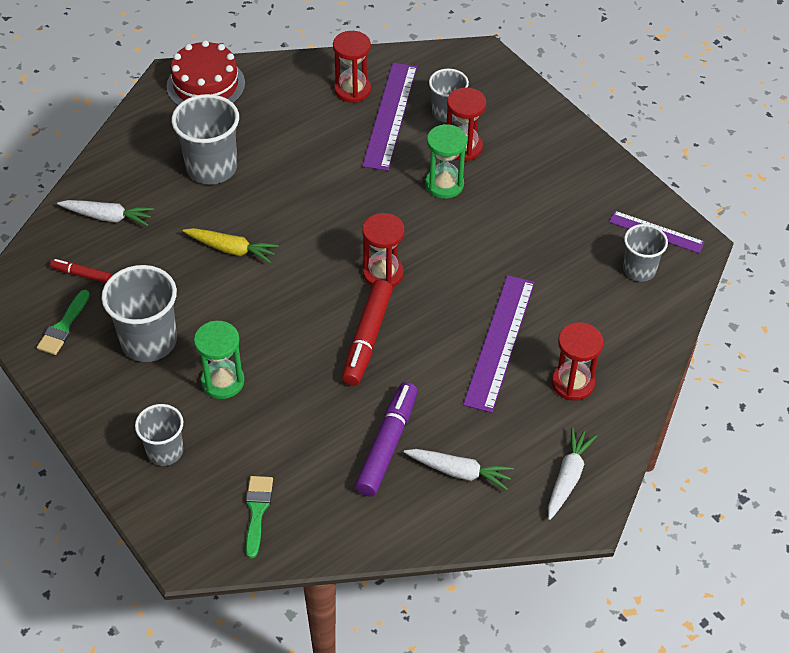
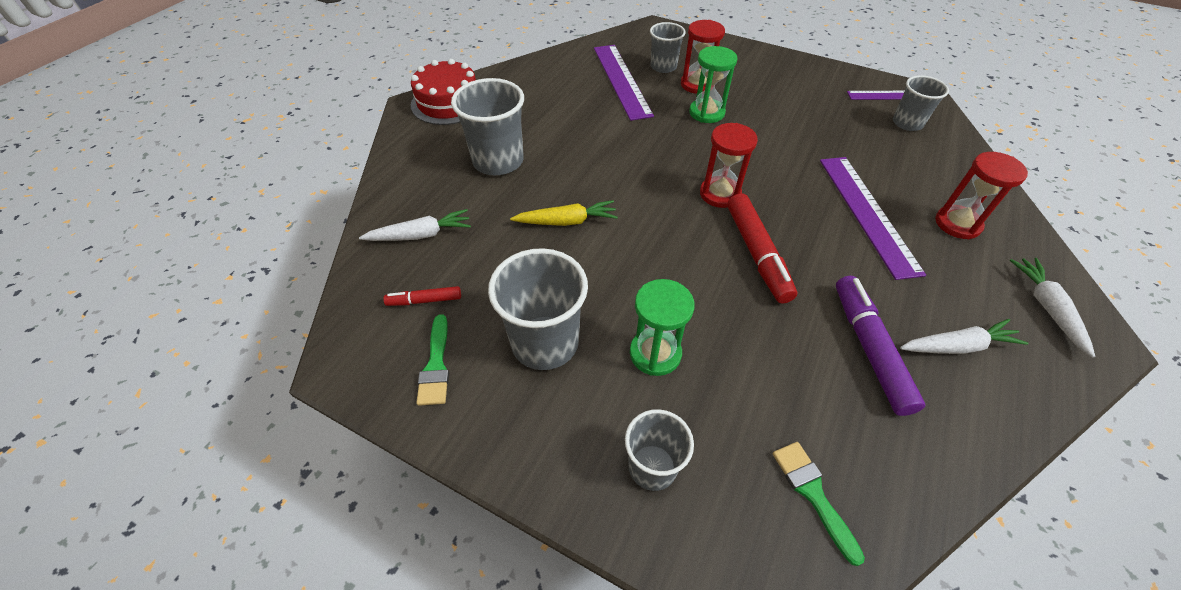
camera: 25 degrees left, 0 degrees up
red hourglass [333,31,371,103] -> none

